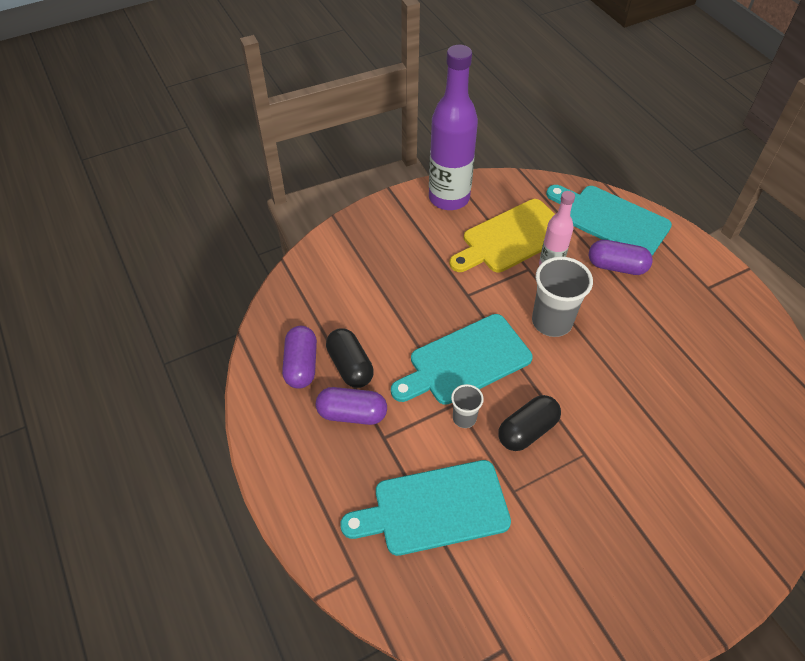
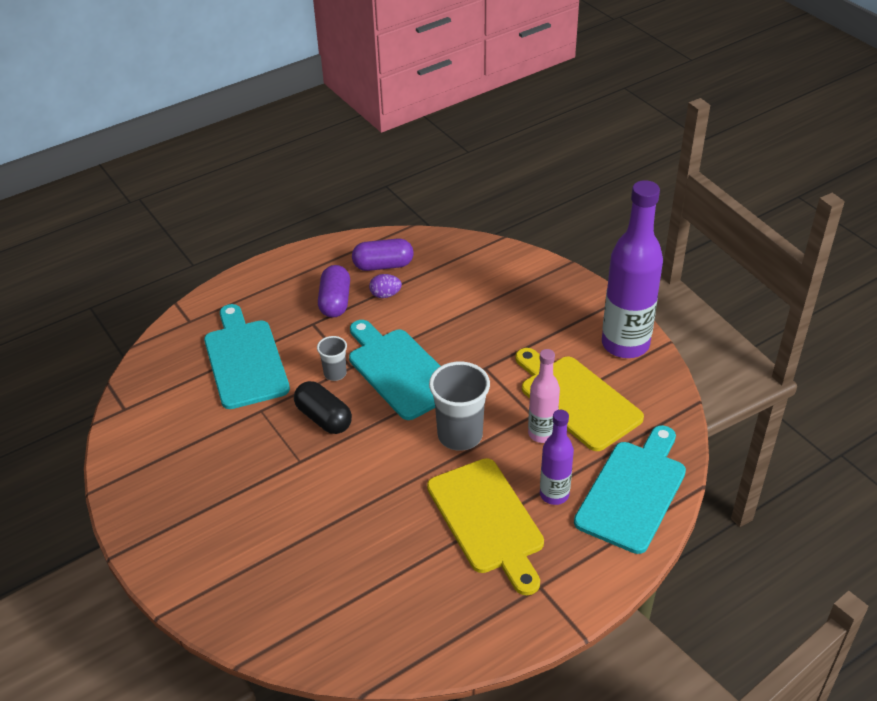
camera: 85 degrees right, 10 degrees down
black capsule [326,328,374,388] -> purple egg [369,274,402,298]
purple capsule [589,240,653,275] -> purple bottle [540,410,574,505]
none -> yellow cutting board [427,458,544,595]

